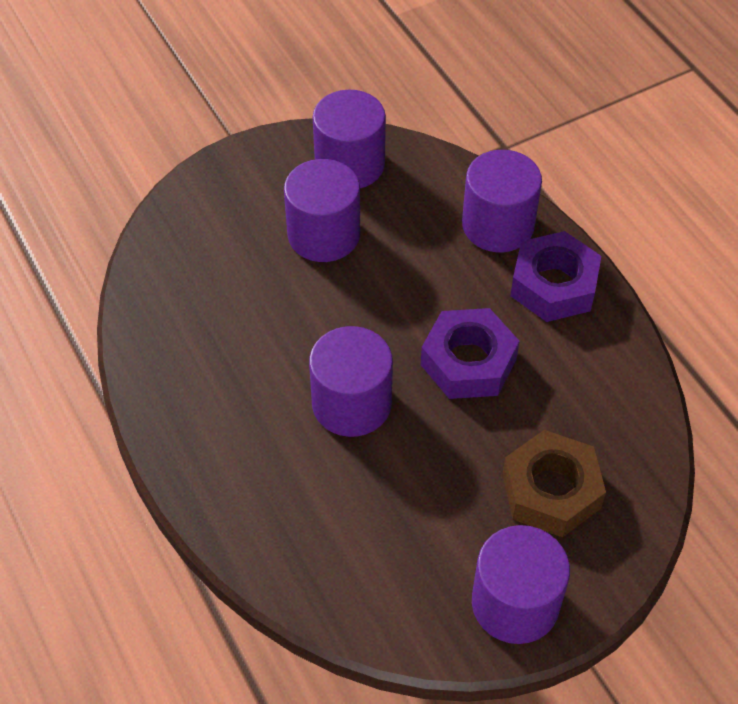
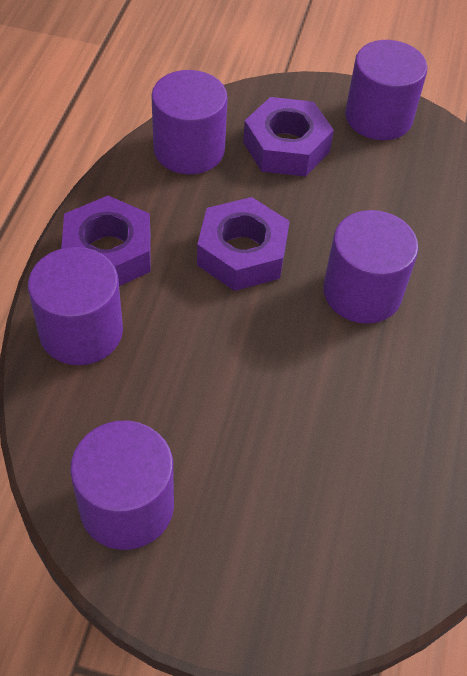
camera: 140 degrees left, 0 degrees up
purple cylinder [284,159,360,262] -> purple cylinder moved to [151,70,228,174]
brown nut [503,430,606,537] -> purple nut [243,97,334,177]

